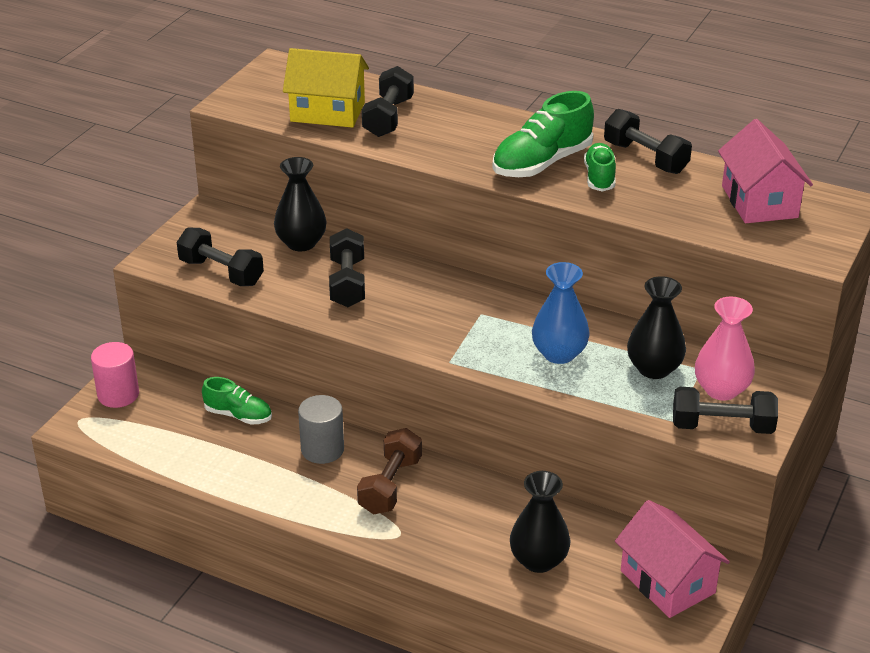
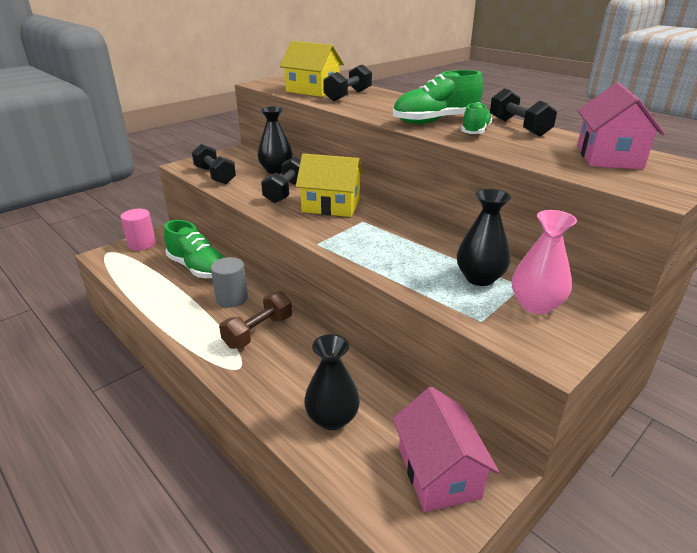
camera: 20 degrees right, 5 degrees down
green shoe [202,377,272,425] -> green shoe [164,220,224,278], size x1.66
blue vase [532,262,590,364] -> none
black dumbbell [673,387,778,434] -> none
none -> yellow house [296,154,364,217]

